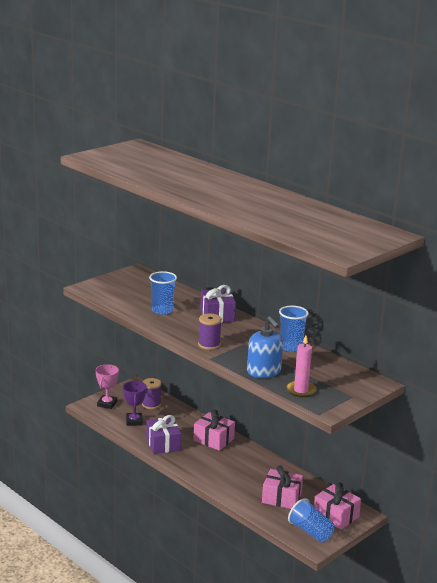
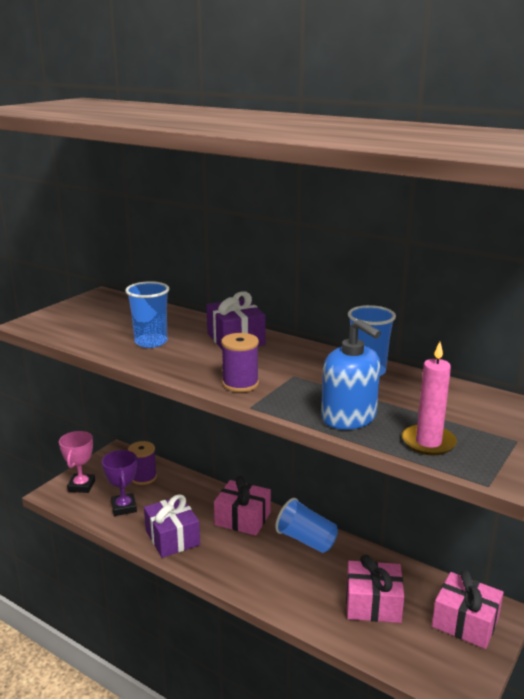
camera: 10 degrees left, 0 degrees up
blue cup [288,498,334,542] -> blue cup moved to [275,498,338,553]

